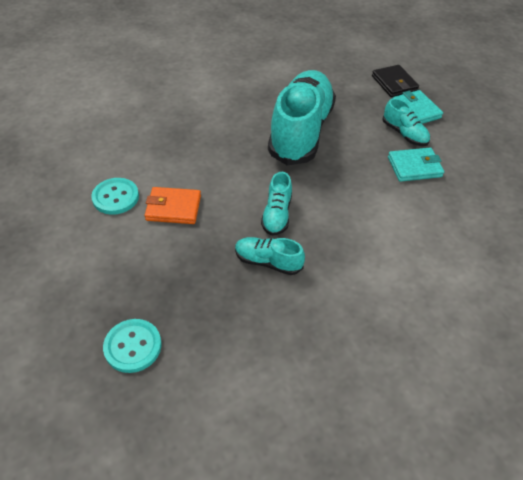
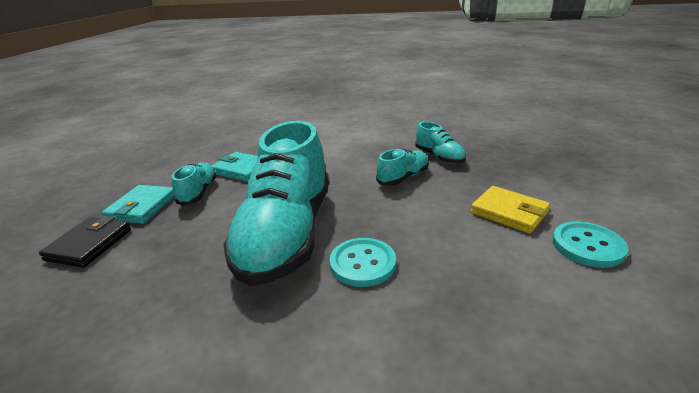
camera: 140 degrees left, 20 degrees down
turquoise button [103,319,162,373] -> turquoise button moved to [329,238,396,287]
orange wallet [145,187,201,224] -> yellow wallet [471,186,550,234]
turquoise shoe [268,70,336,166] -> turquoise shoe turned 45 degrees counterclockwise [223,121,329,286]

